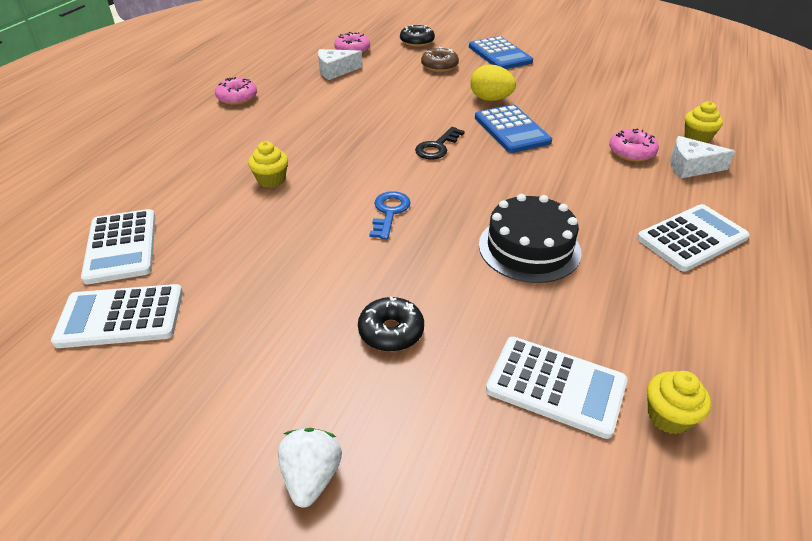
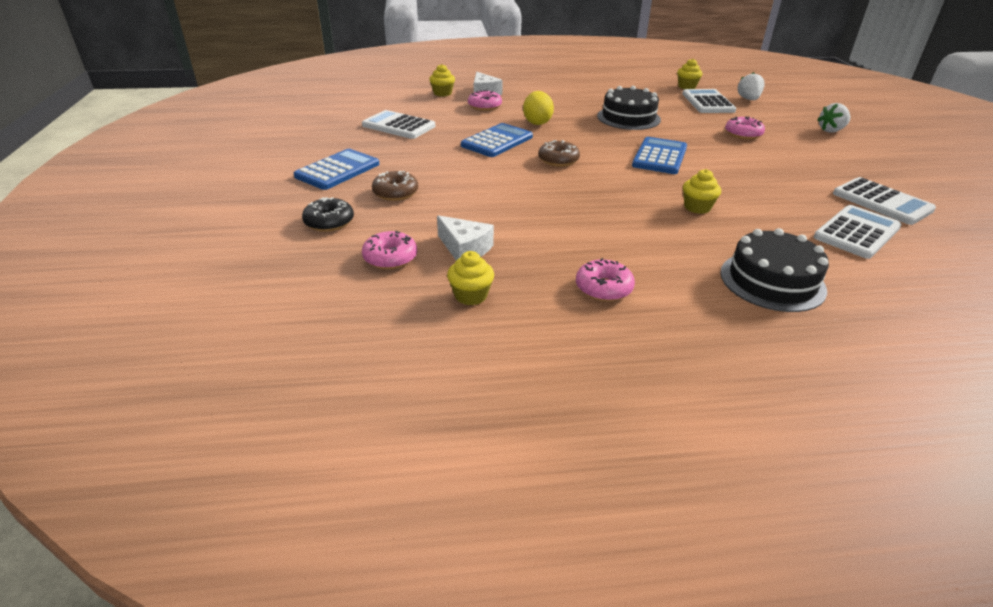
camera: 120 degrees left, 5 degrees down
black donut [358,297,424,352] -> pink donut [725,116,765,140]
blue key [369,191,411,239] -> blue calculator [632,137,687,174]
black key [415,127,465,159] -> brown donut [539,140,580,167]
yellow egg [470,64,516,101] -> yellow egg moved to [523,91,554,125]
white calculator [637,204,750,272] -> white calculator moved to [362,110,435,139]
none -> yellow cupcake [447,251,494,305]
none -> black cake [720,228,829,312]
none -> white strawberry [737,72,765,100]

